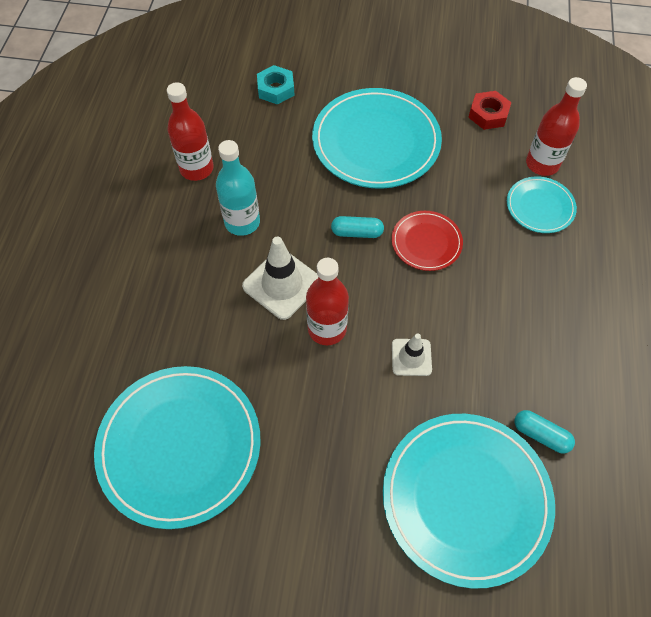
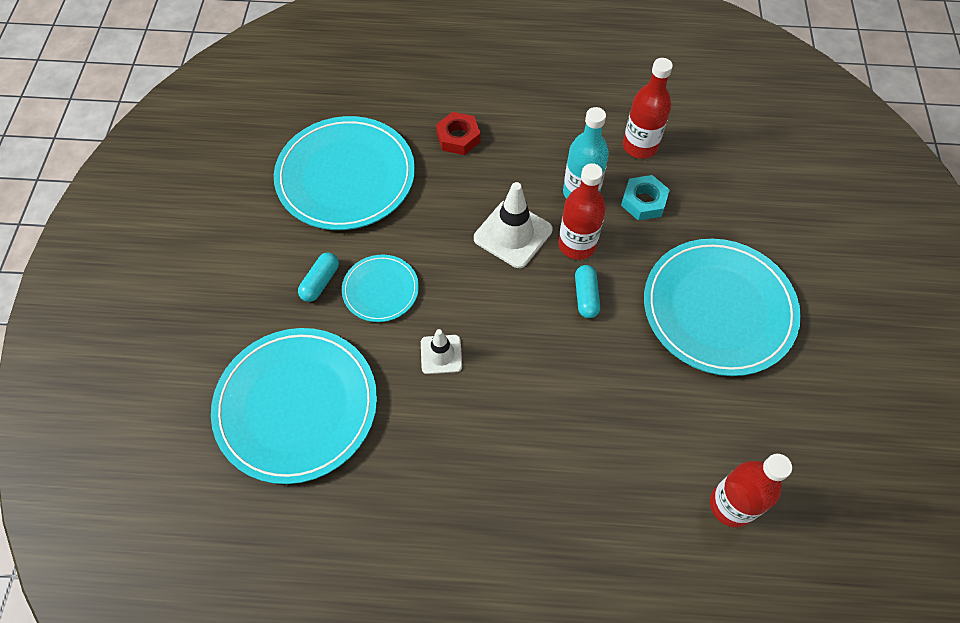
camera: 85 degrees right, 0 degrees up
turquoise nut [257,65,295,105] -> turquoise nut moved to [621,175,670,221]
red bottle [306,258,349,345] -> red bottle moved to [559,163,606,260]
red plate [392,211,463,271] -> none
red nut [468,91,512,130] -> red nut moved to [436,112,481,155]
turquoise plate [507,176,577,233] -> turquoise plate moved to [342,255,419,322]
turquoise capsule [514,410,575,454] -> turquoise capsule moved to [298,252,339,302]

